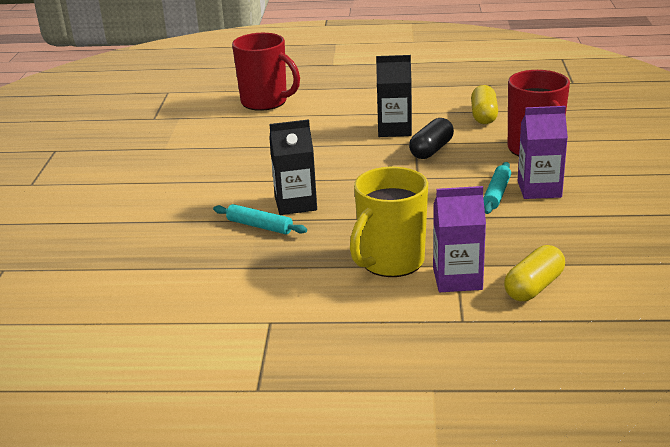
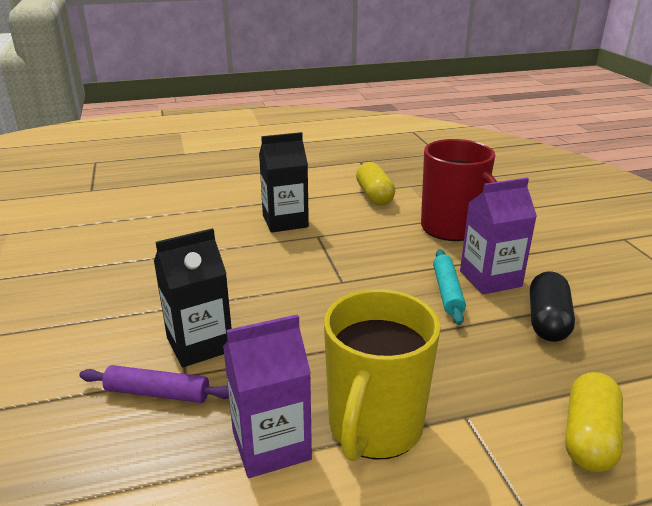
camera: 20 degrees left, 0 degrees up
turquoise rolling pin [213,204,307,234] -> purple rolling pin [79,365,229,403]
red mug [232,33,300,111] -> none
black capsule [409,118,454,159] -> black capsule moved to [530,271,575,342]
purple carton [433,186,486,292] -> purple carton moved to [223,314,312,478]

